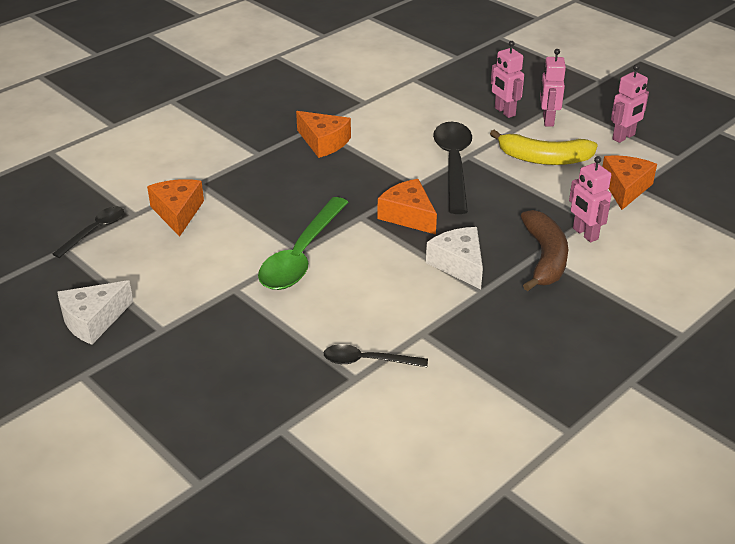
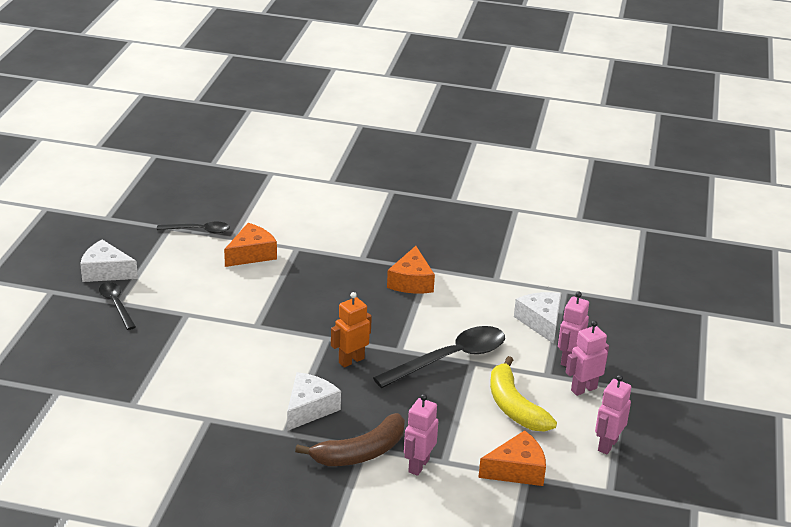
camera: 55 degrees right, 5 degrees down
green spoon [258,197,349,290] -> none
black spoon [324,344,428,367] -> black spoon moved to [99,282,136,330]
orange cheese [378,179,437,234] -> orange robot [331,292,372,368]
pink robot [611,64,649,143] -> pink robot turned 105 degrees clockwise [595,375,631,454]
none -> white cheese [514,292,561,344]

